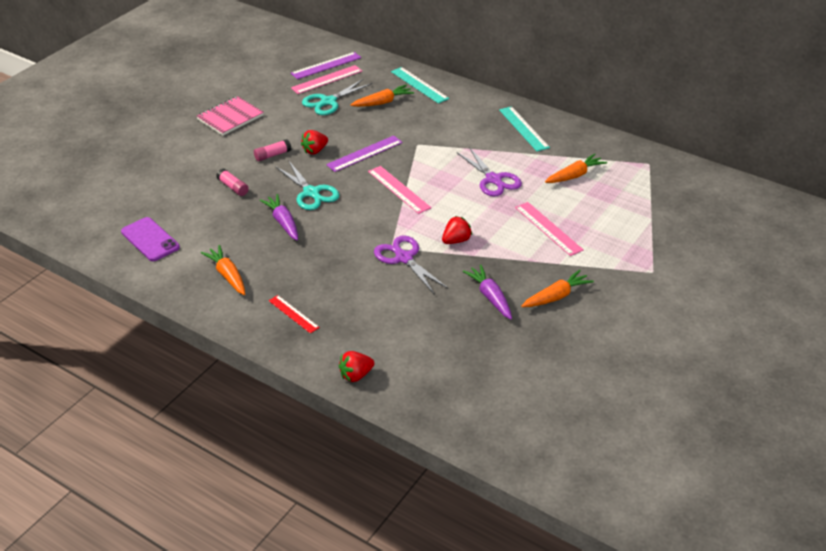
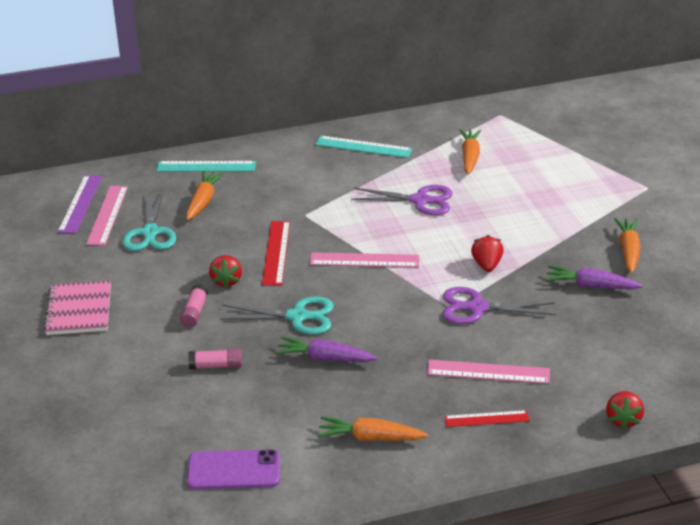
camera: 50 degrees left, 5 degrees down
purple ruler [326,135,403,172] -> red ruler [262,221,290,286]
pink ruler [515,202,584,256] -> pink ruler moved to [427,360,550,384]

